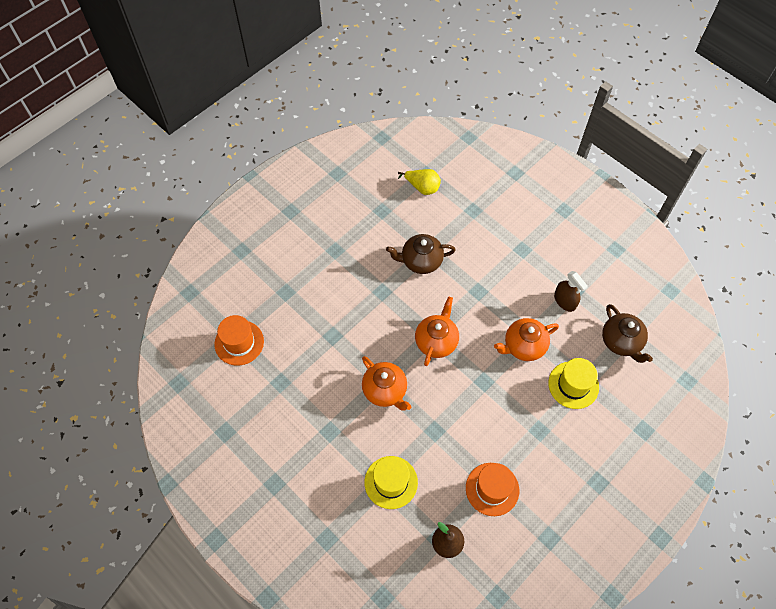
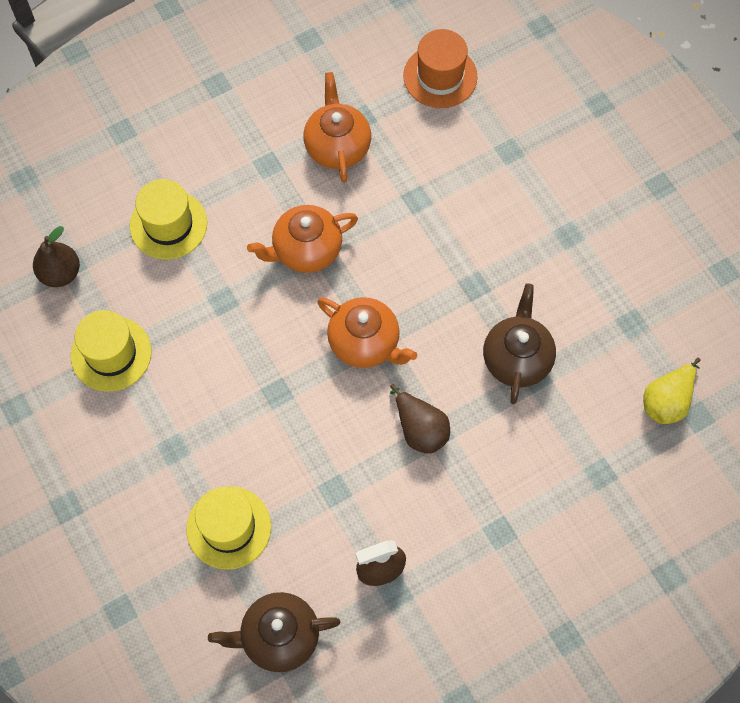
camera: 105 degrees right, 5 degrees up
orange hat [466,463,519,516] -> yellow hat [71,310,151,392]
orange teapot [494,318,559,361] -> orange teapot moved to [303,72,371,183]
none -> brown pear [390,384,450,453]

